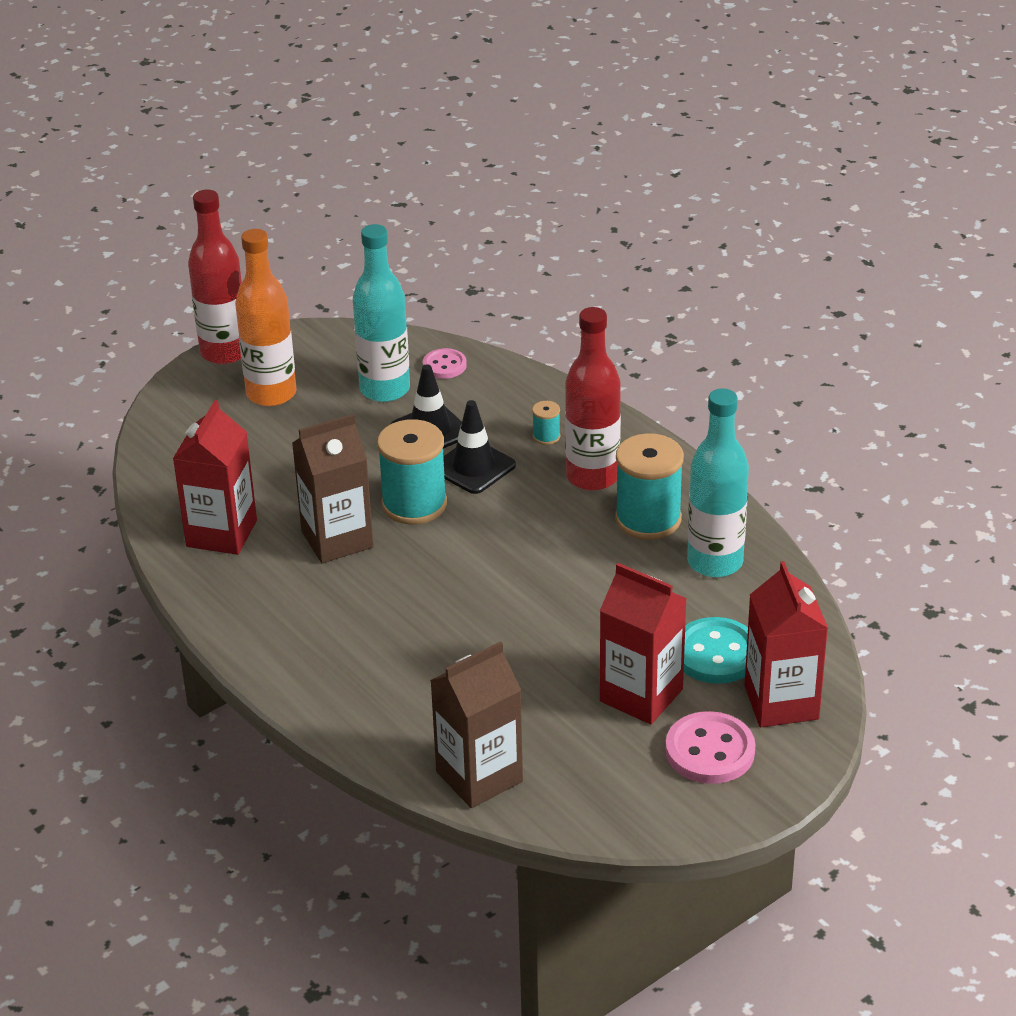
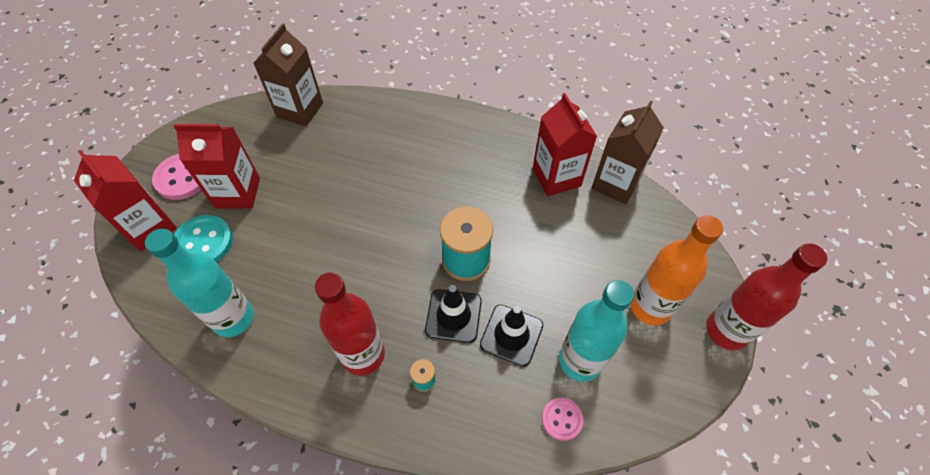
camera: 145 degrees right, 20 degrees up
brown carton [292,414,374,563] -> brown carton moved to [591,101,664,204]
turquoise spool [615,433,684,540] -> none

